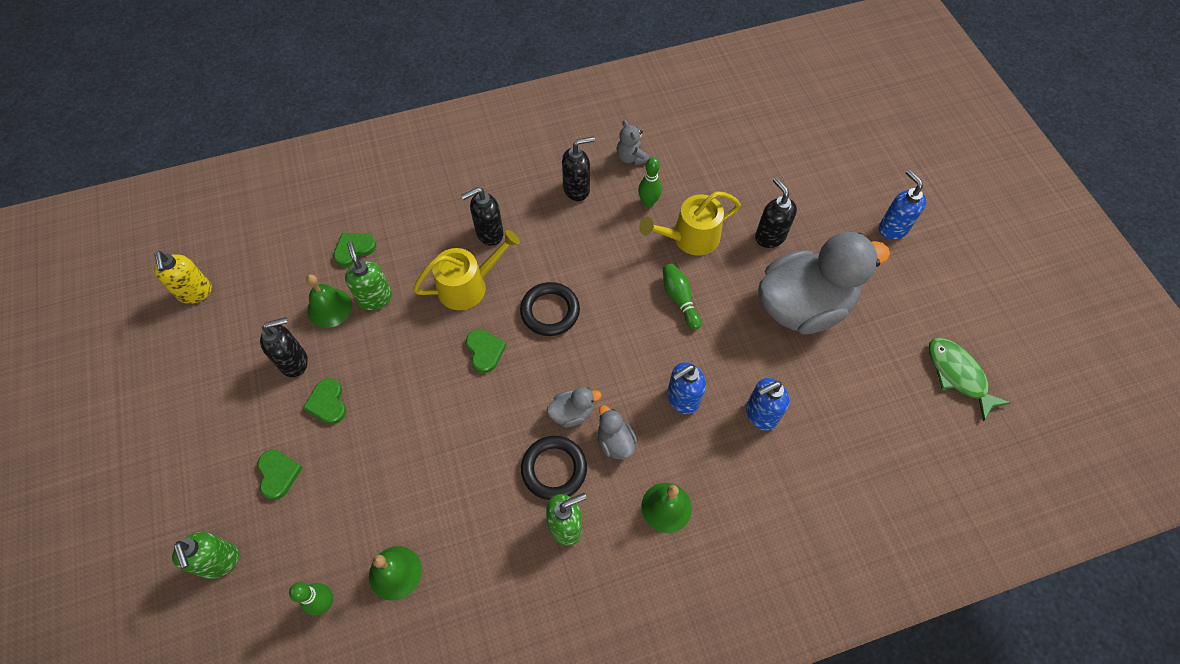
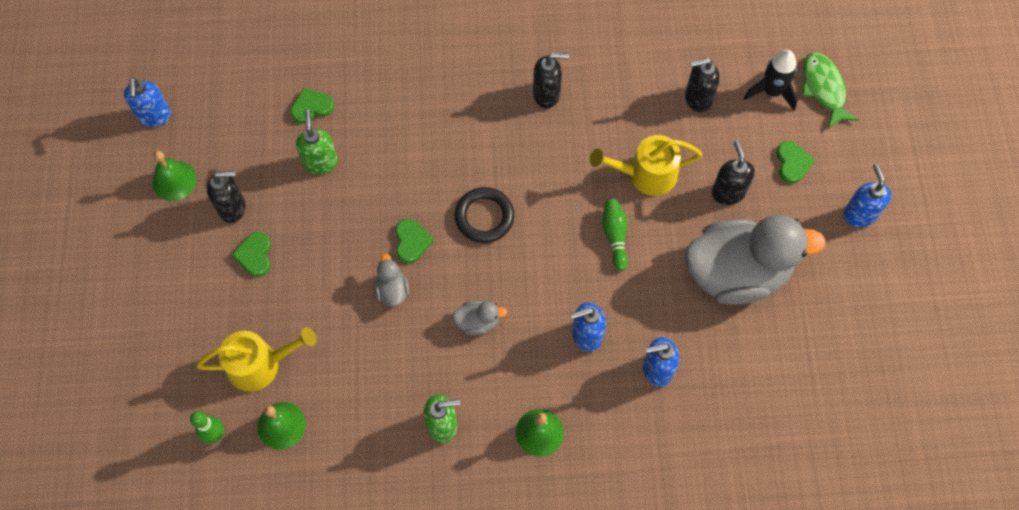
camera: 15 degrees right, 5 degrees up
yellow soap dispenser [154,251,212,304] -> blue soap dispenser [124,77,171,127]
green soap dispenser [172,532,239,579] -> none
green heart [257,450,303,500] -> green heart moved to [776,141,815,184]
green bell [306,274,352,328] -> green bell moved to [152,151,197,201]
yellow watering can [413,230,520,310] -> yellow watering can moved to [196,327,317,392]
black soap dispenser [461,187,504,246] -> black soap dispenser moved to [685,58,720,112]
black ring [521,436,587,500] -> none
grey duck [598,405,637,459] -> grey duck moved to [374,254,410,307]
grey teddy bear [617,120,649,165] -> none
green bowling pin [638,157,662,207] -> none
green fish [929,338,1010,421] -> green fish moved to [802,53,859,129]
none -> black rocket [744,50,798,111]

